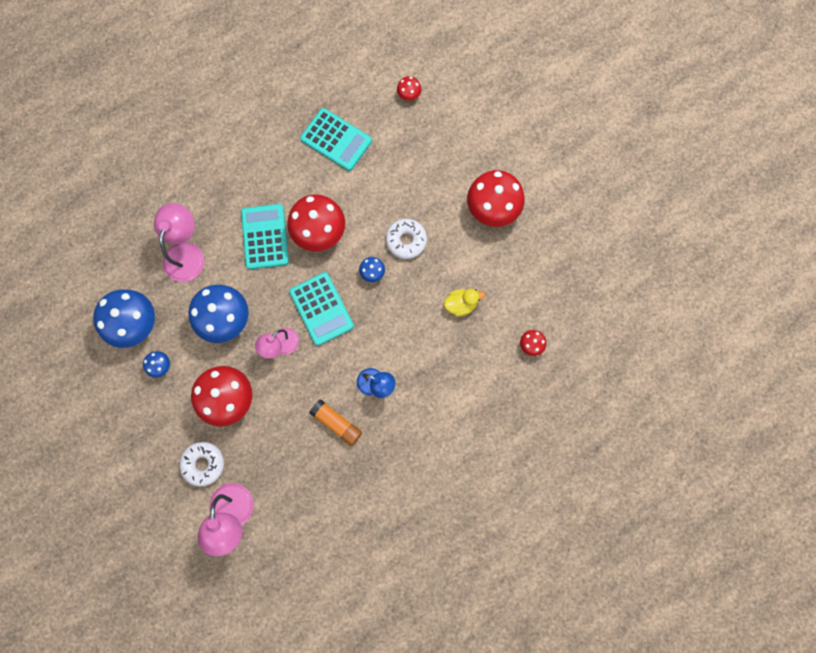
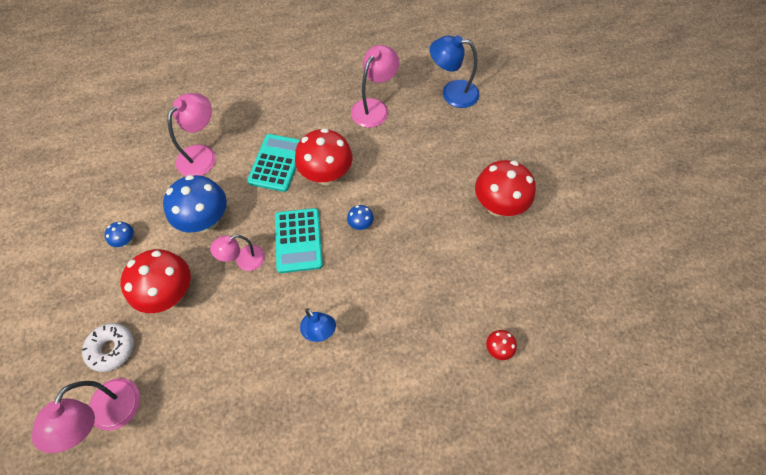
camera: 20 degrees right, 15 degrees down
blue mushroom [93,289,155,348] -> none
turquoise calculator [300,108,372,171] -> pink lamp [351,45,399,128]
orange glue stick [310,399,362,446] -> none
white donut [386,219,427,259] -> none
red mushroom [397,76,421,101] -> blue lamp [430,35,479,108]
yellow duck [444,289,485,317] -> none

